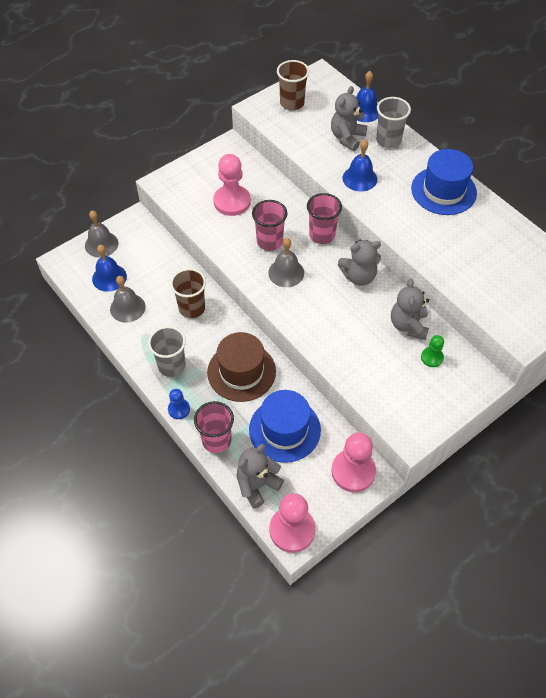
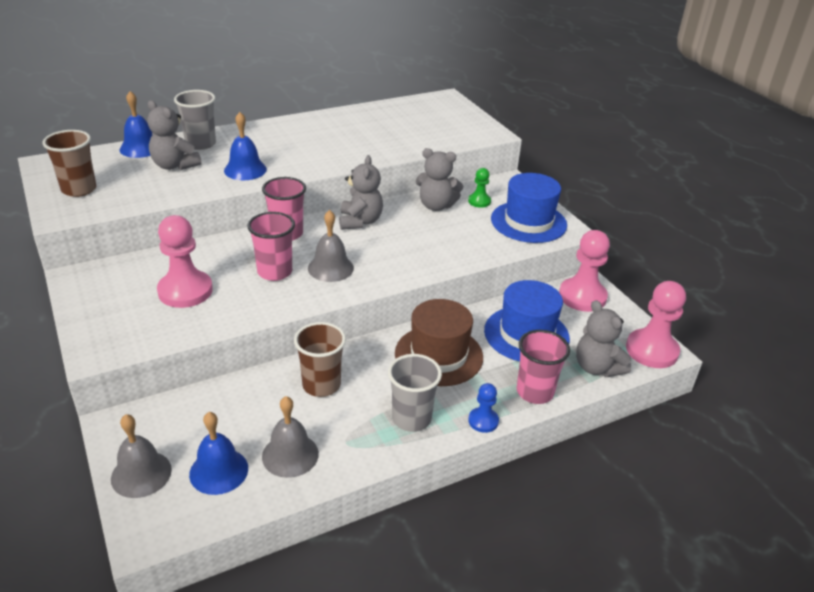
camera: 80 degrees left, 20 degrees down
blue hat [411,149,477,215] -> blue hat moved to [491,173,567,243]

